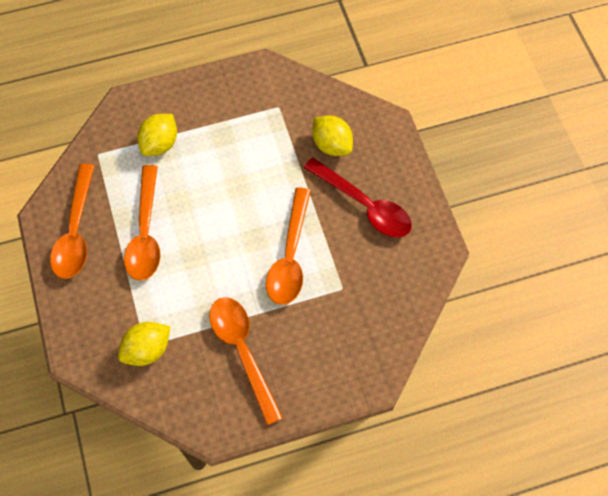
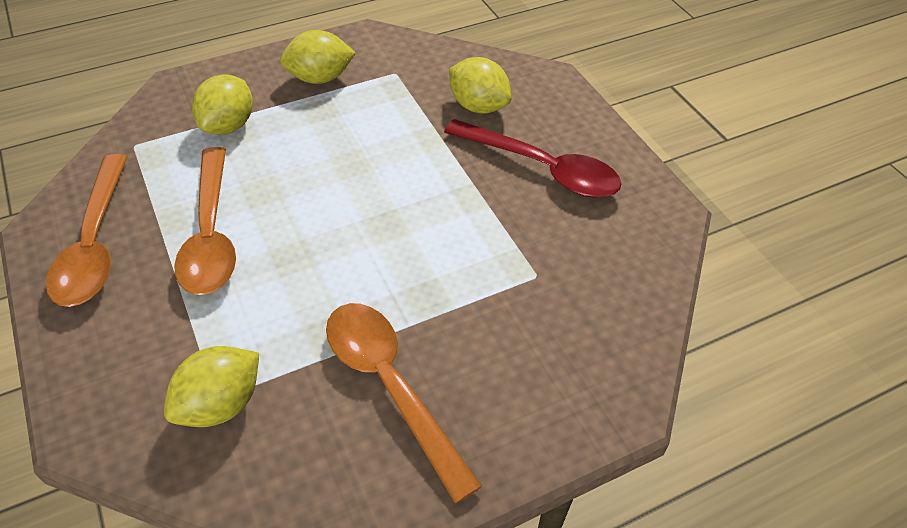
camera: 10 degrees left, 15 degrees down
orange spoon [266,187,311,305] -> none
none -> yellow lemon [280,30,356,84]

